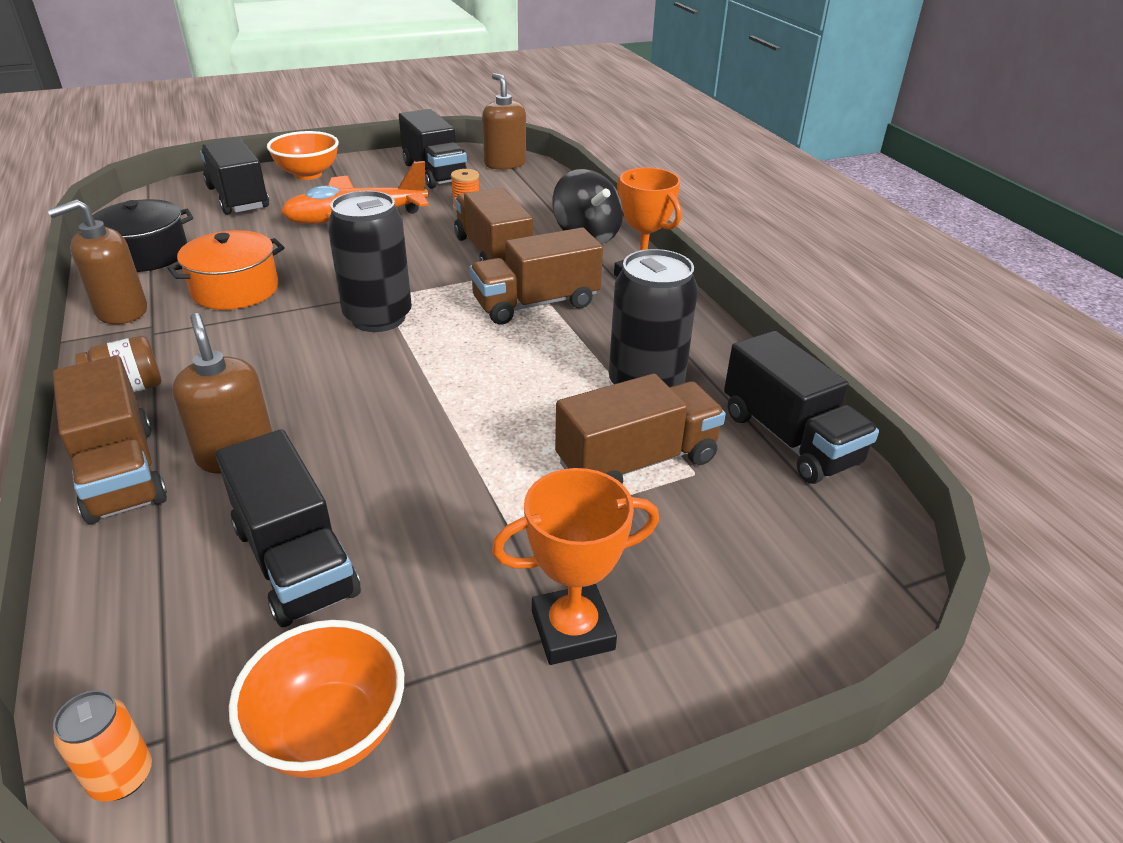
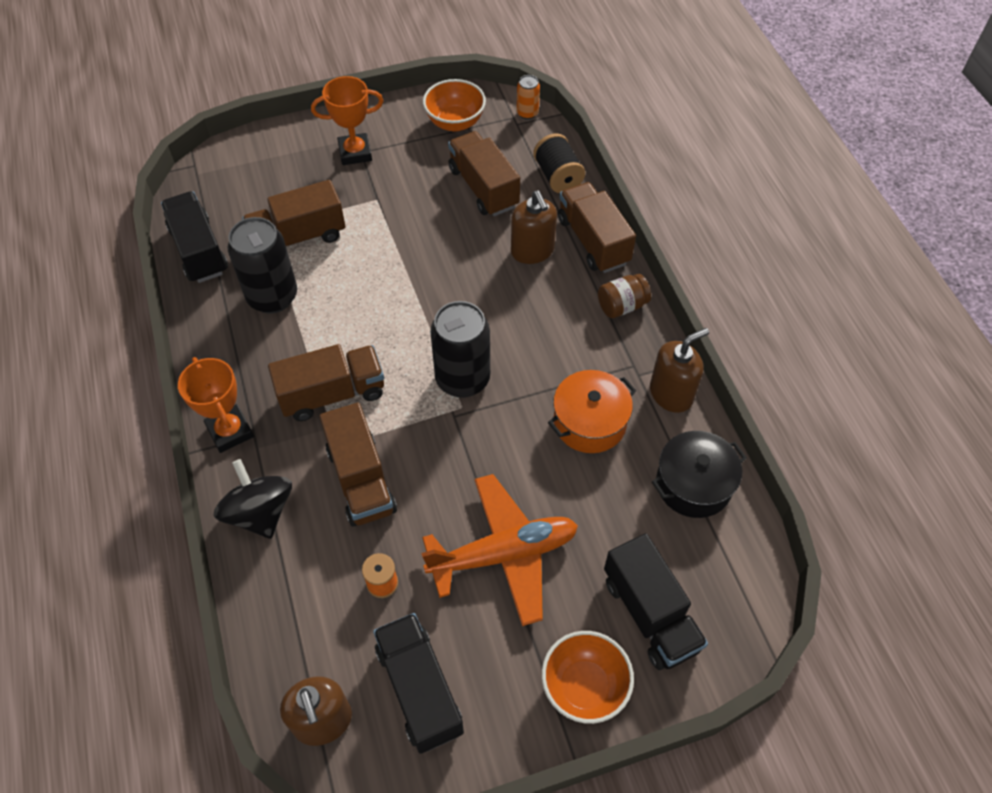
camera: 175 degrees left, 20 degrees up
black truck [215,429,361,627] -> brown truck [448,131,520,216]
none -> black spool [533,133,585,193]

